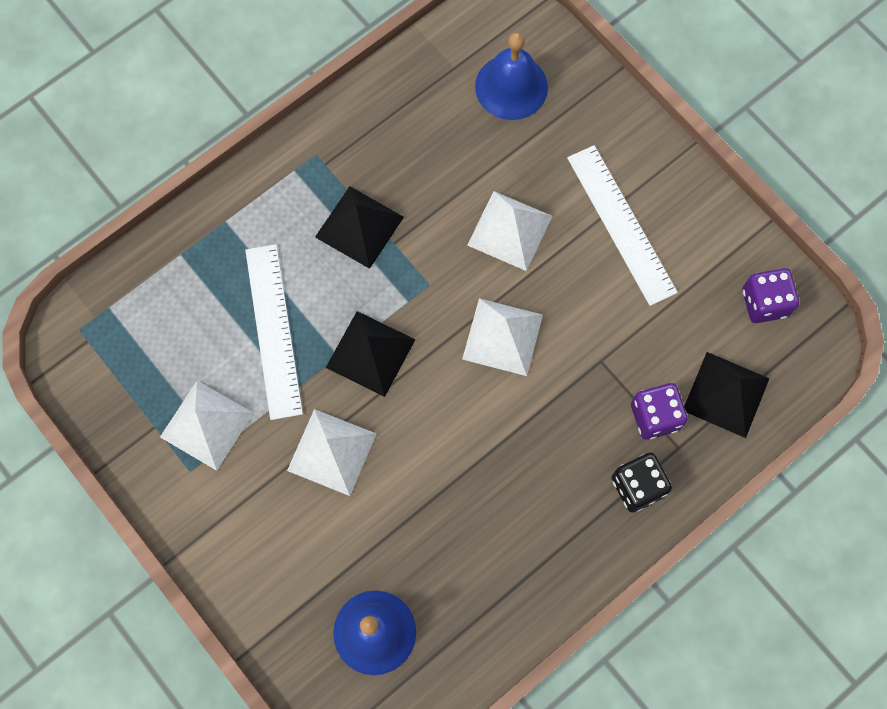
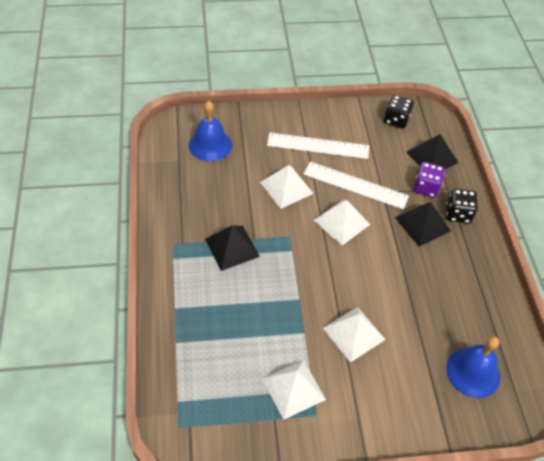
camera: 60 degrees left, 20 degrees down
white ruler [245,244,303,420] -> white ruler moved to [303,162,409,210]
black pyramid [326,311,416,397] -> black pyramid moved to [395,202,451,246]
purple dice [742,268,799,323] -> black dice [384,95,414,129]

